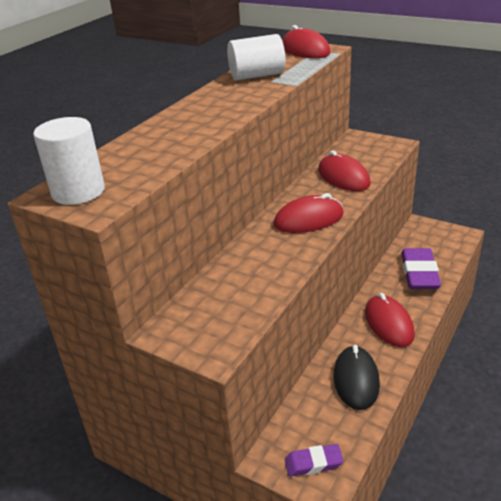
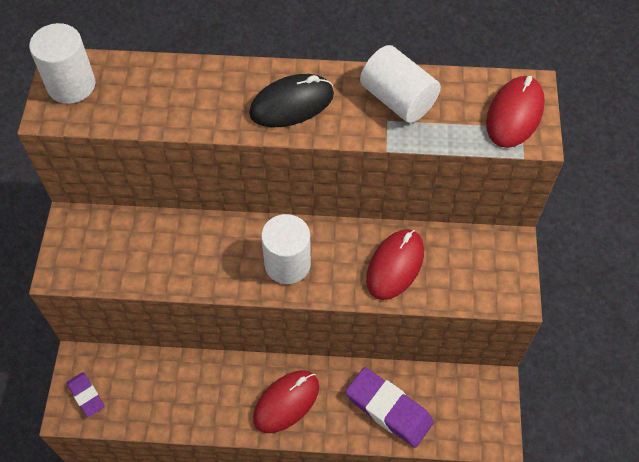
camera: 60 degrees right, 25 degrees up
red mouse [273,193,344,233] -> white cylinder [261,214,311,284]
black mouse [334,345,380,410] -> black mouse moved to [249,74,334,127]
purple eraser [401,248,441,289] -> purple eraser turned 60 degrees clockwise [345,367,434,448]

